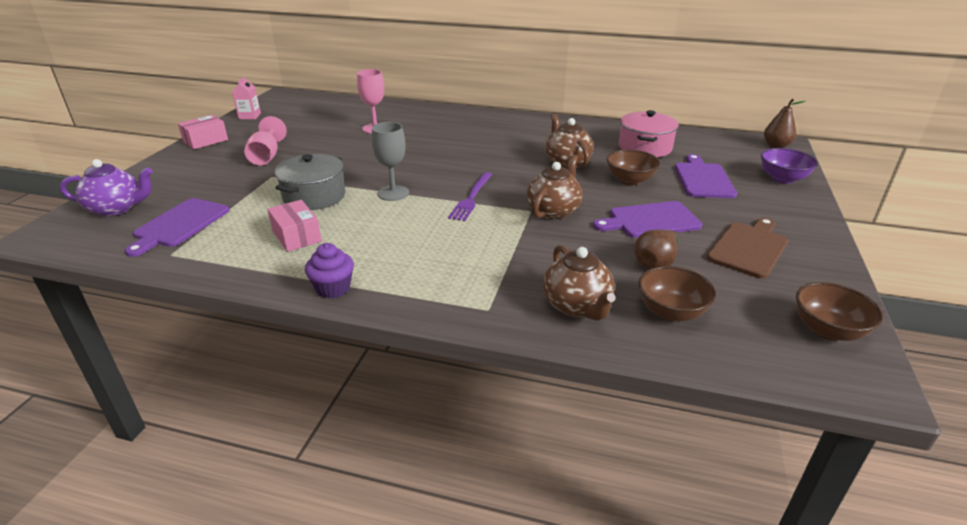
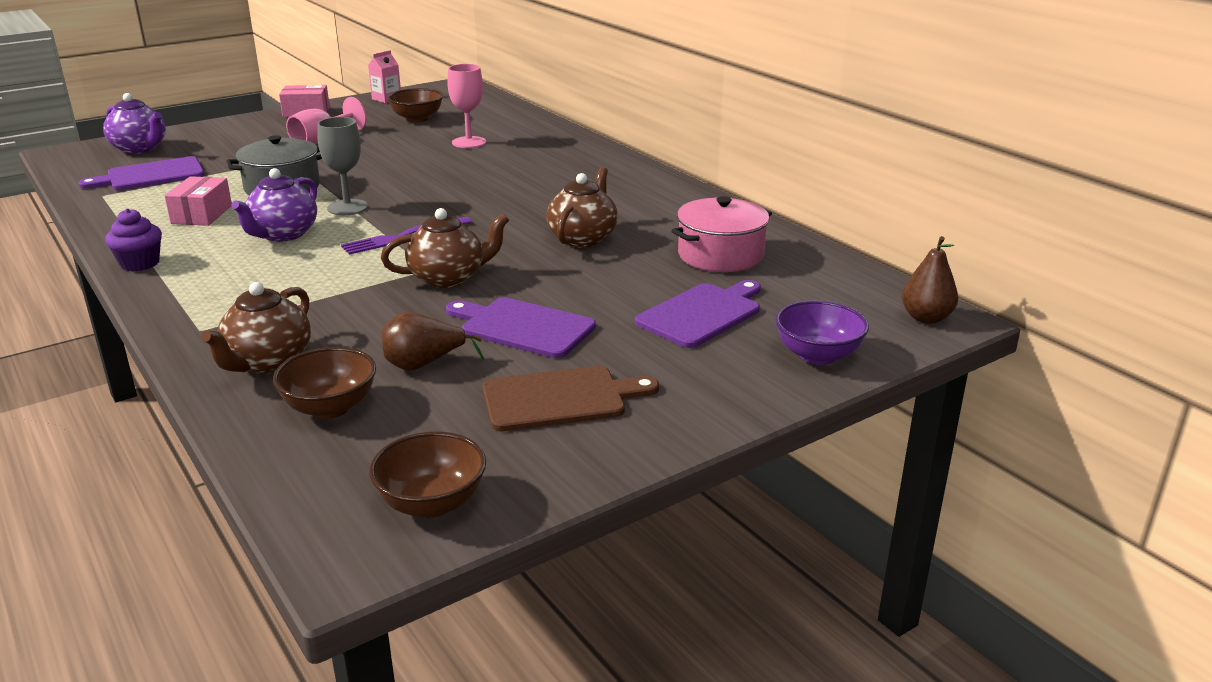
camera: 40 degrees right, 5 degrees down
brown bowl [606,150,660,185] -> brown bowl moved to [387,88,443,122]
none -> purple teapot [232,168,317,242]

